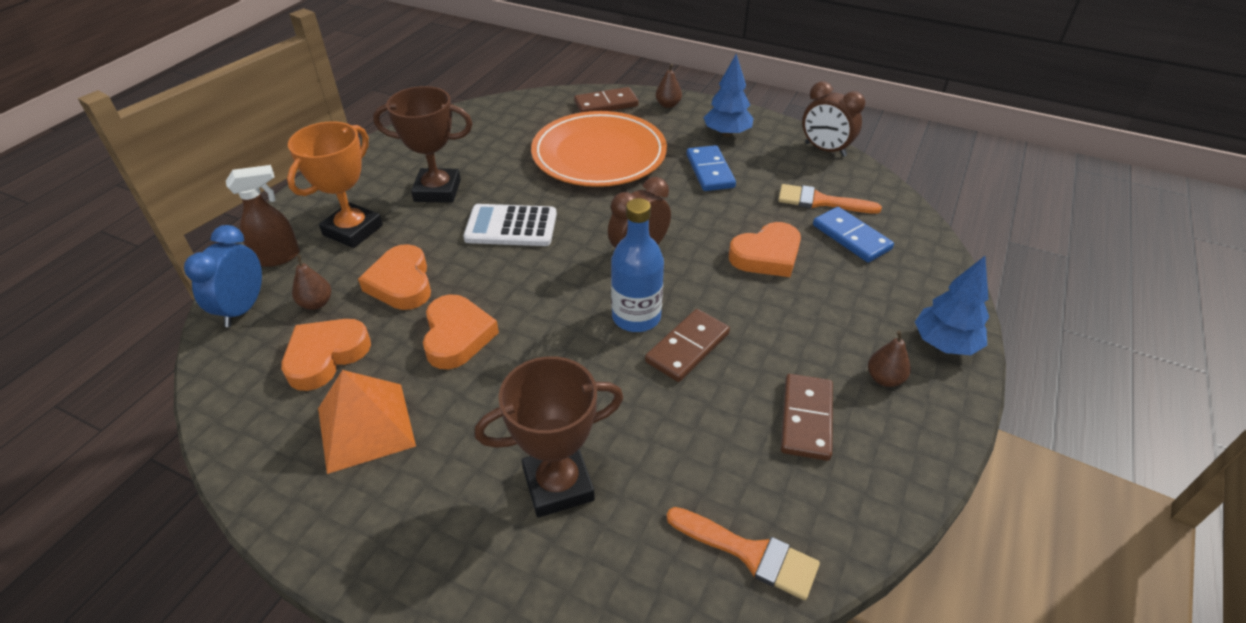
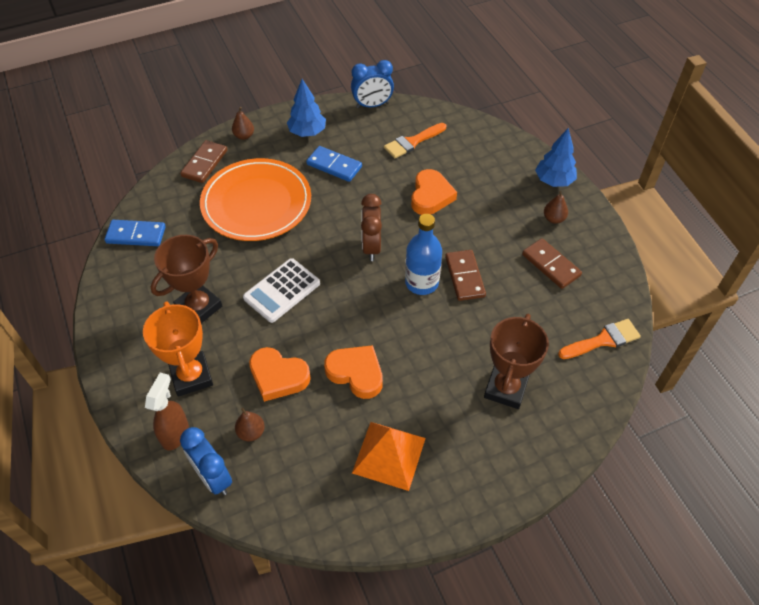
camera: 50 degrees left, 10 degrees up
orange heart [281,319,371,391] -> none
brown clock [802,81,865,157] -> blue clock [351,60,394,108]
blue domino [813,207,894,262] -> blue domino moved to [104,220,166,246]

